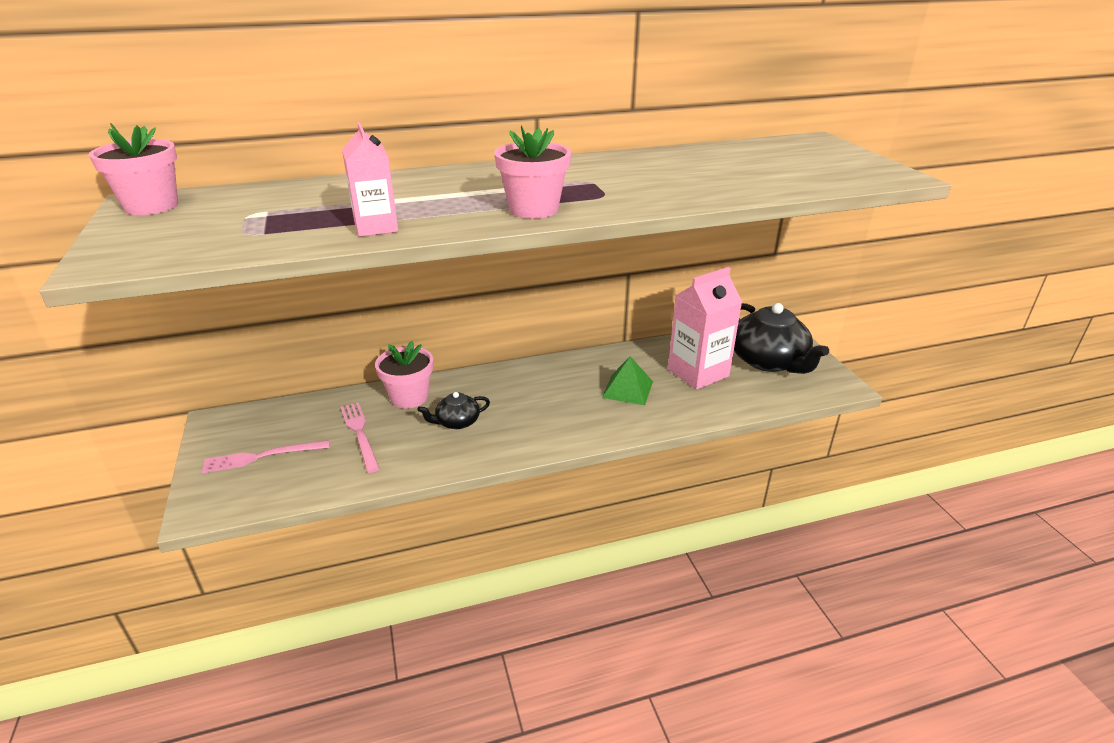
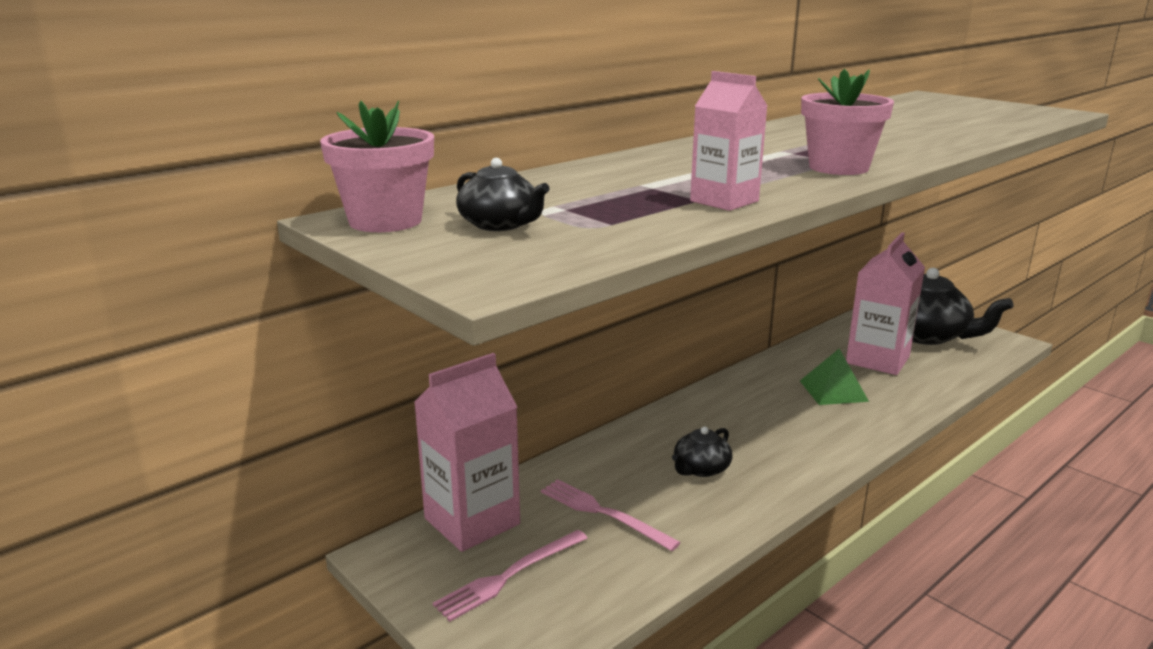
camera: 25 degrees left, 10 degrees down
pink flower pot [375,341,433,409] -> none
none -> pink carton [414,353,520,552]
none -> black teapot [456,158,550,231]

